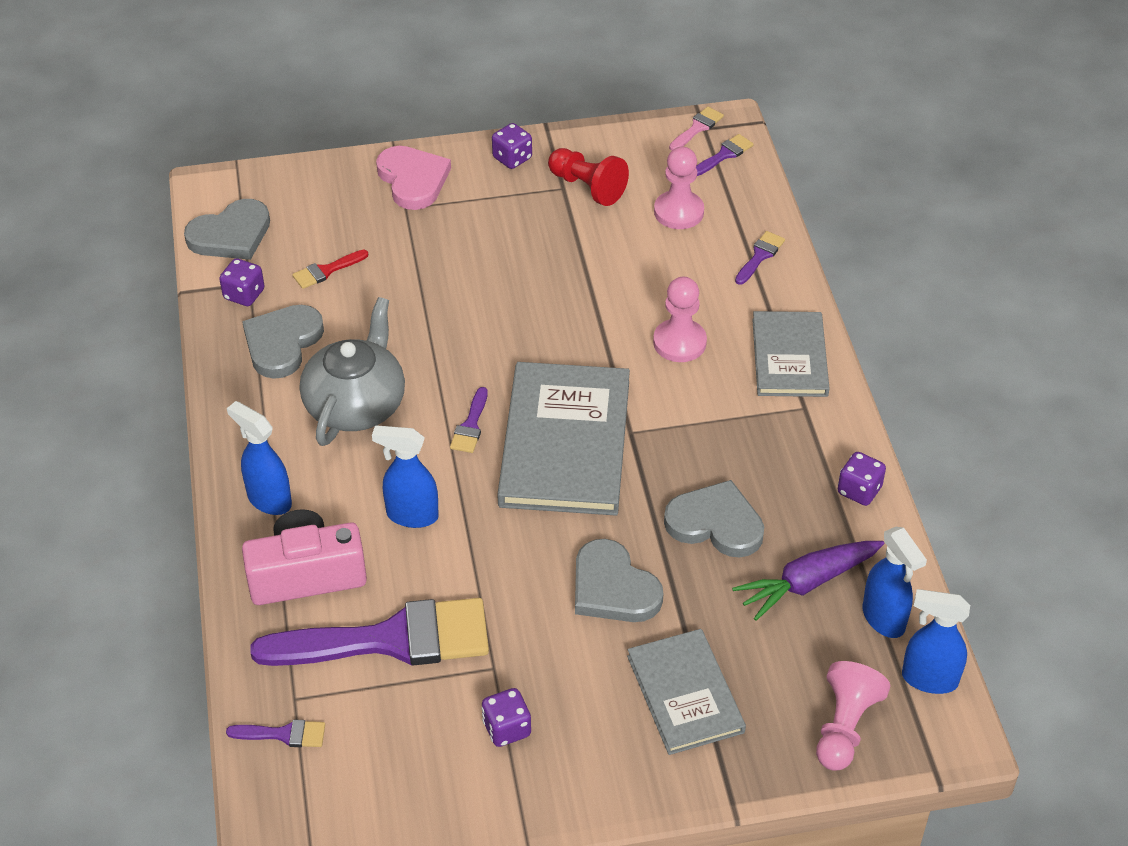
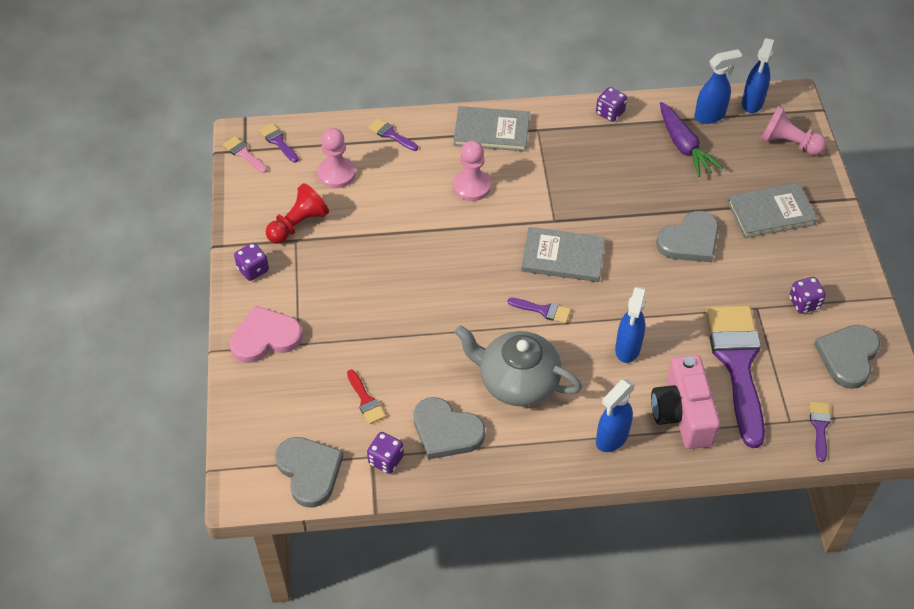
camera: 85 degrees left, 5 degrees up
grey book [497,362,630,515] -> grey book [521,227,605,282], size x0.62
grey heart [664,480,764,558] -> grey heart moved to [814,325,880,389]

